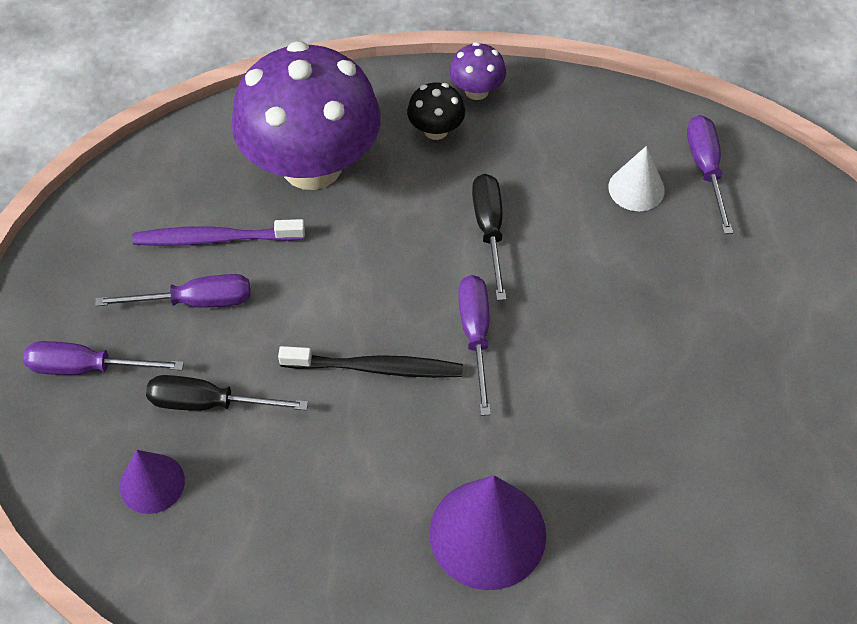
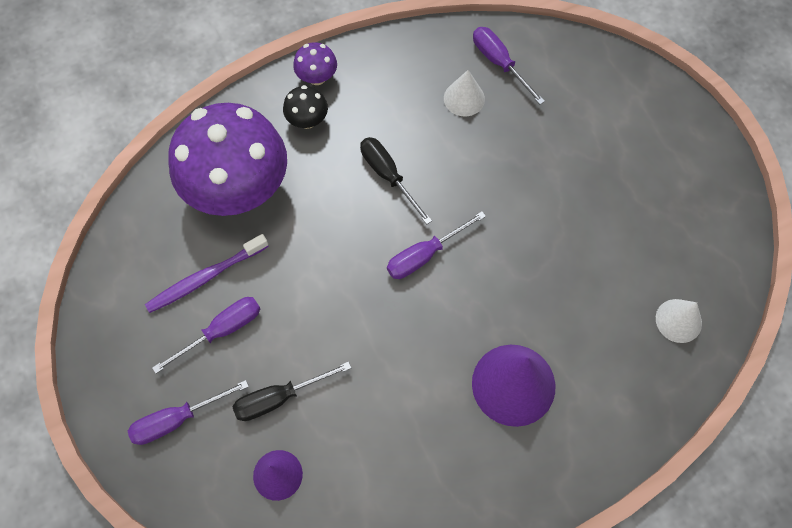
camera: 30 degrees left, 10 degrees up
black toothbrush [278,346,463,378] -> none
purple screwdriver [458,275,491,416] -> purple screwdriver turned 90 degrees counterclockwise [387,211,486,279]
none -> white cone [656,299,702,343]

